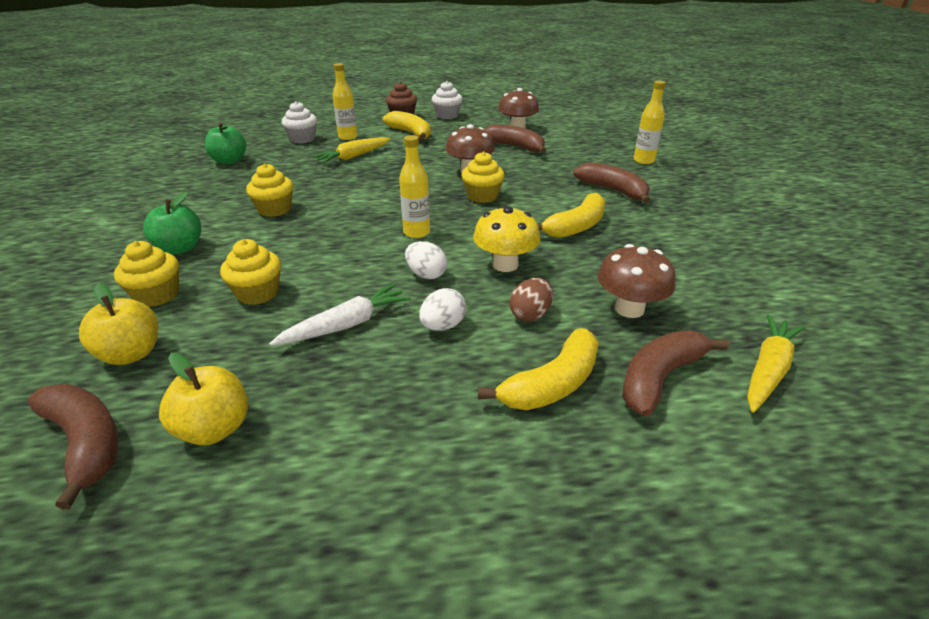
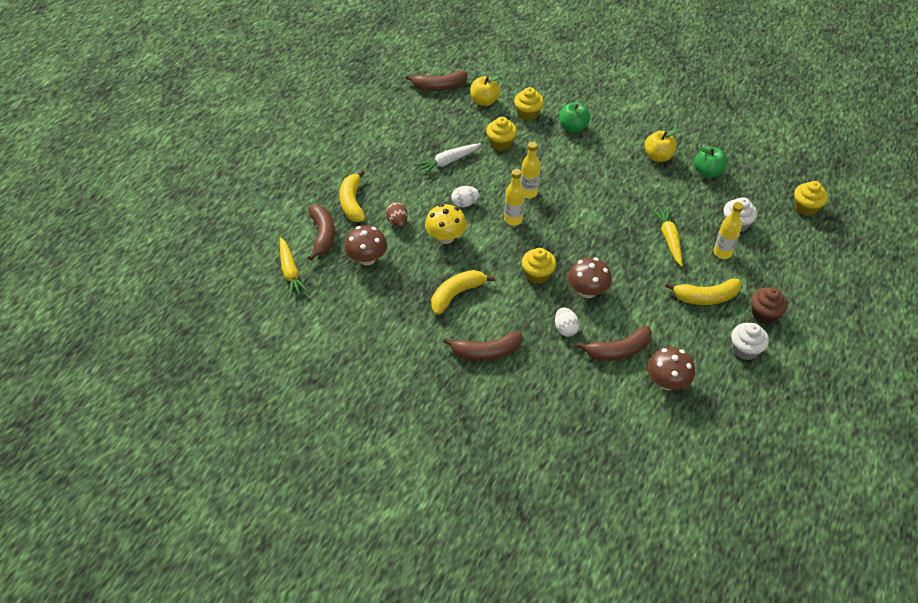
camera: 125 degrees right, 15 degrees up
yellow apple [159,353,248,445] -> yellow apple moved to [644,129,678,162]
yellow cupcake [246,163,293,217] -> yellow cupcake moved to [794,181,828,216]
white carrot [269,284,411,346] -> white carrot turned 60 degrees clockwise [415,143,481,176]
white egg [419,288,466,331] -> white egg moved to [555,307,579,337]
yellow banana [537,193,606,238] -> yellow banana turned 60 degrees clockwise [431,270,495,315]
yellow bottle [634,81,666,164] -> yellow bottle moved to [520,142,540,198]

